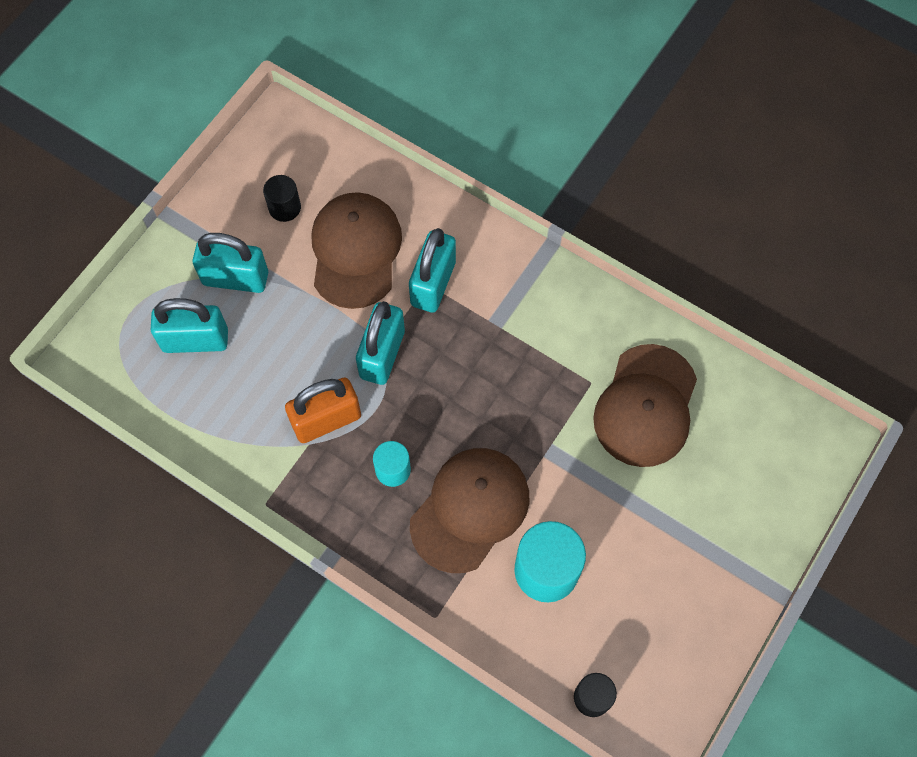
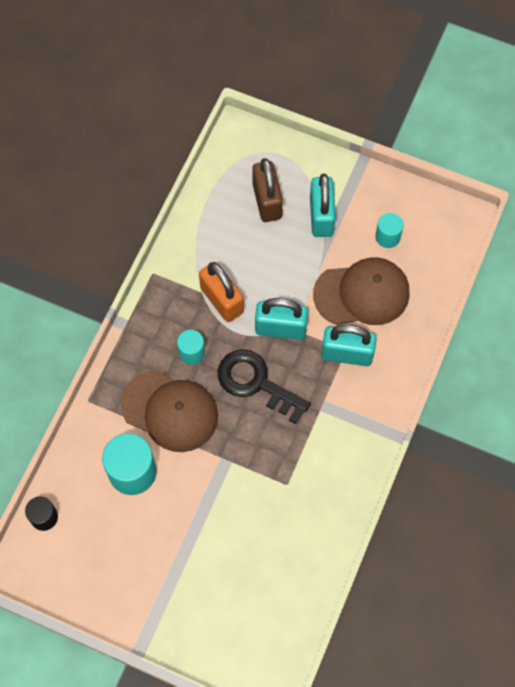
camera: 80 degrees right, 0 degrees up
turquoise padlock [151,298,228,353] -> brown padlock [252,158,283,222]
black cylinder [263,175,301,222] -> turquoise cylinder [375,213,404,248]
brown cap [593,344,697,467] -> none
none -> black key [218,349,311,424]

